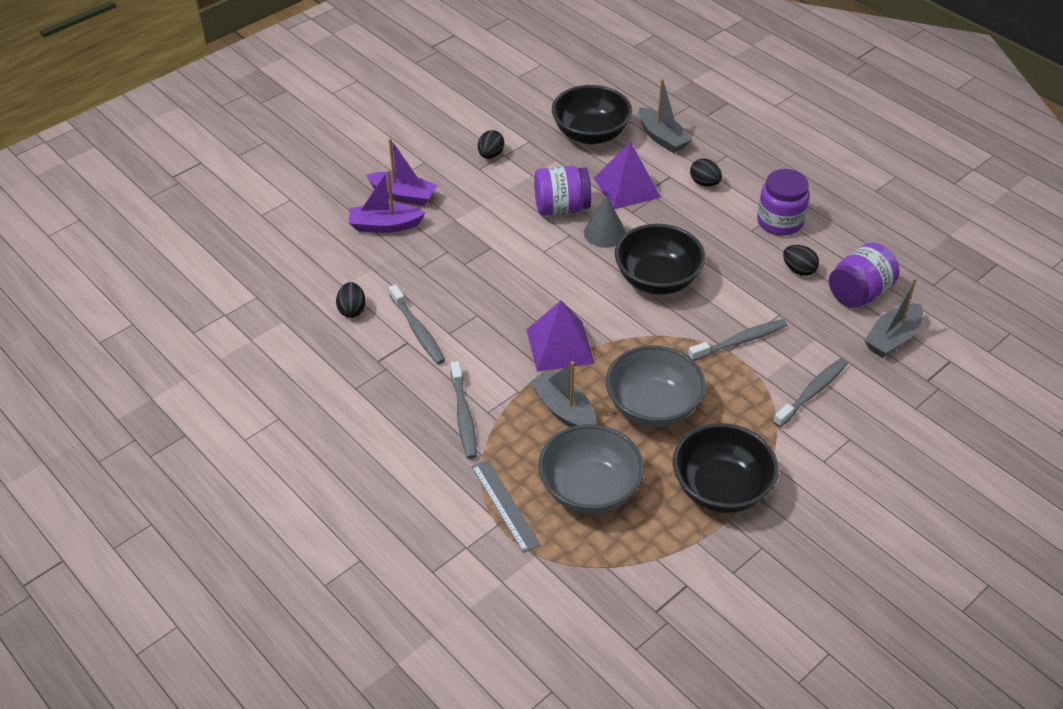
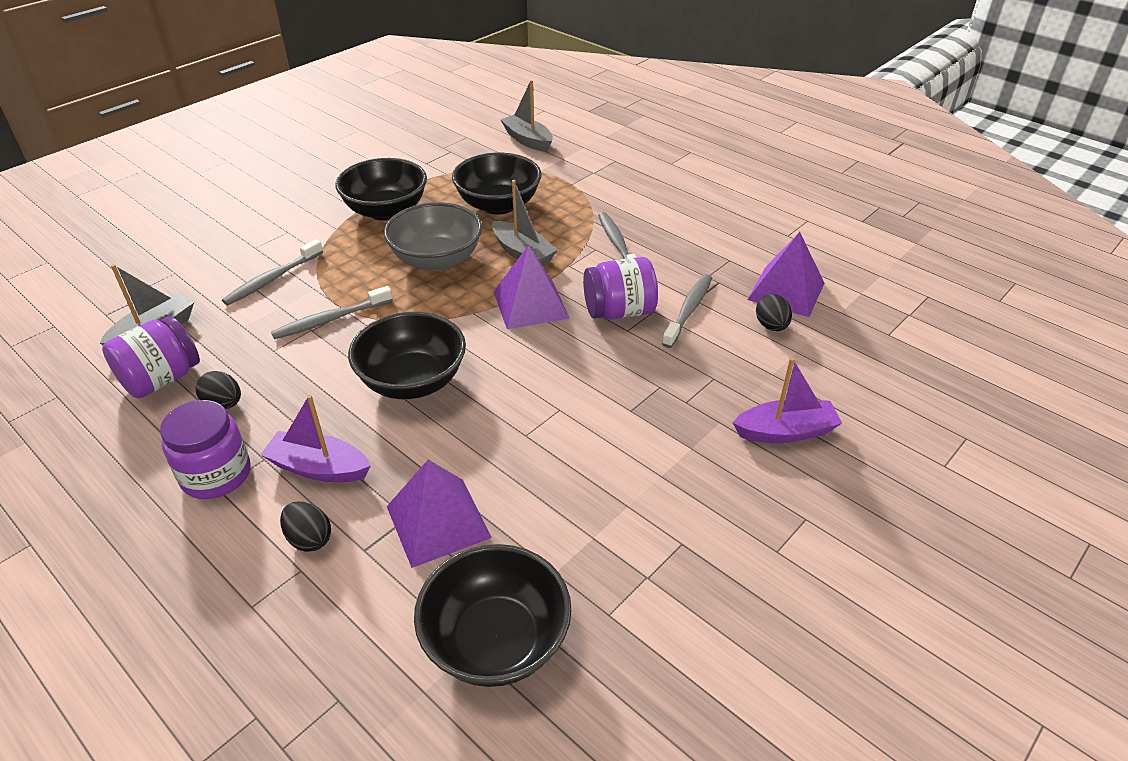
camera: 175 degrees right, 5 degrees down
purple boat [366,138,438,206] -> purple boat moved to [260,395,371,482]
grey toothbrush [389,284,445,364] -> grey toothbrush turned 60 degrees clockwise [662,274,712,348]
grey ruler [471,460,541,553] -> none
black egg [478,130,504,159] -> none
purple jar [534,166,592,216] -> purple jar moved to [583,257,658,320]
grey bowl [538,424,644,514] -> black bowl [452,153,541,215]
grey cone [584,195,626,248] -> none
grey boat [639,79,692,153] -> grey boat moved to [501,80,553,152]
none -> purple pyramid [747,232,824,317]

